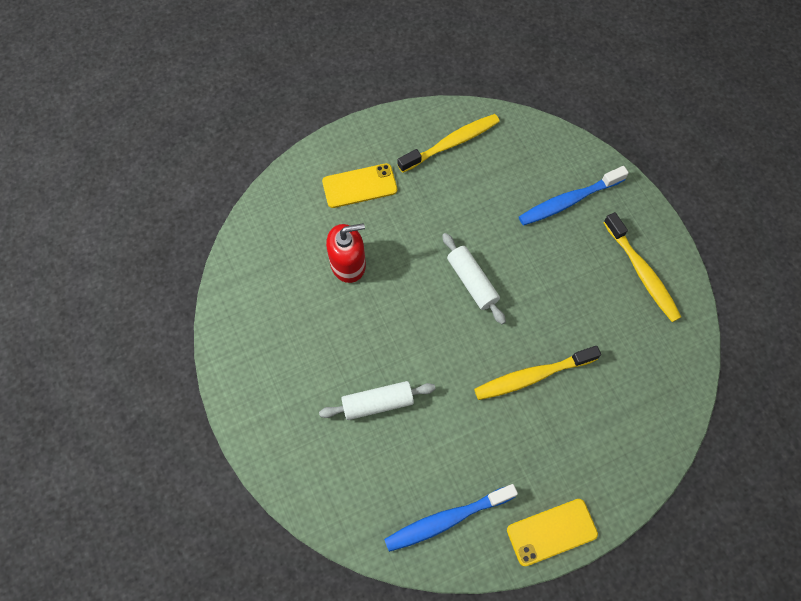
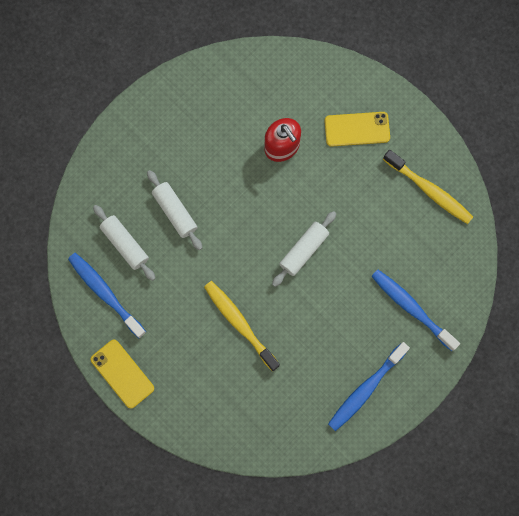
camera: 70 degrees right, 10 degrees up
yellow phone [322,163,397,208] -> yellow phone turned 60 degrees counterclockwise [324,112,390,147]
yellow toothbrush [603,212,681,322] -> blue toothbrush [328,342,410,431]
none -> white rolling pin [93,205,156,281]

